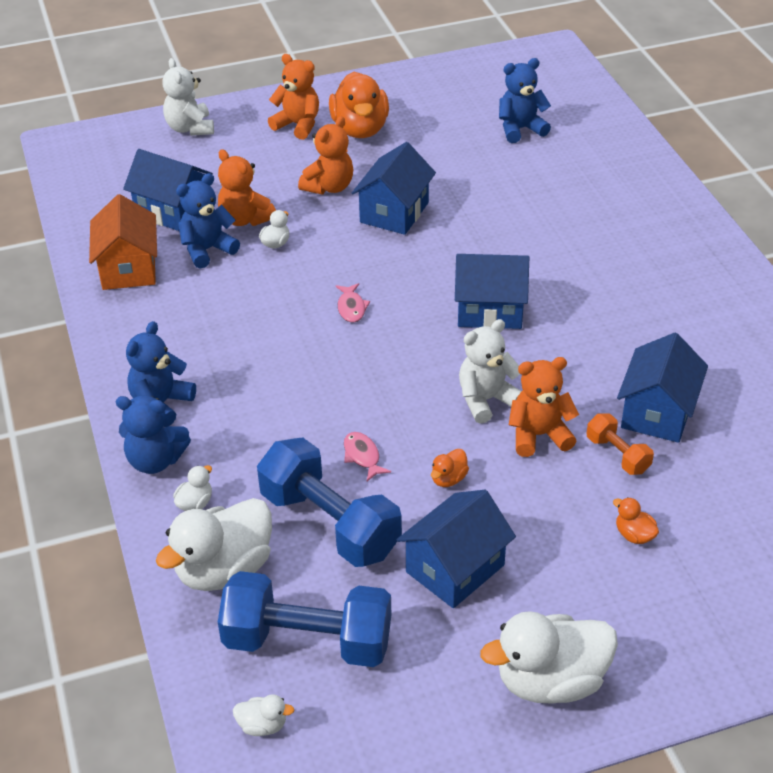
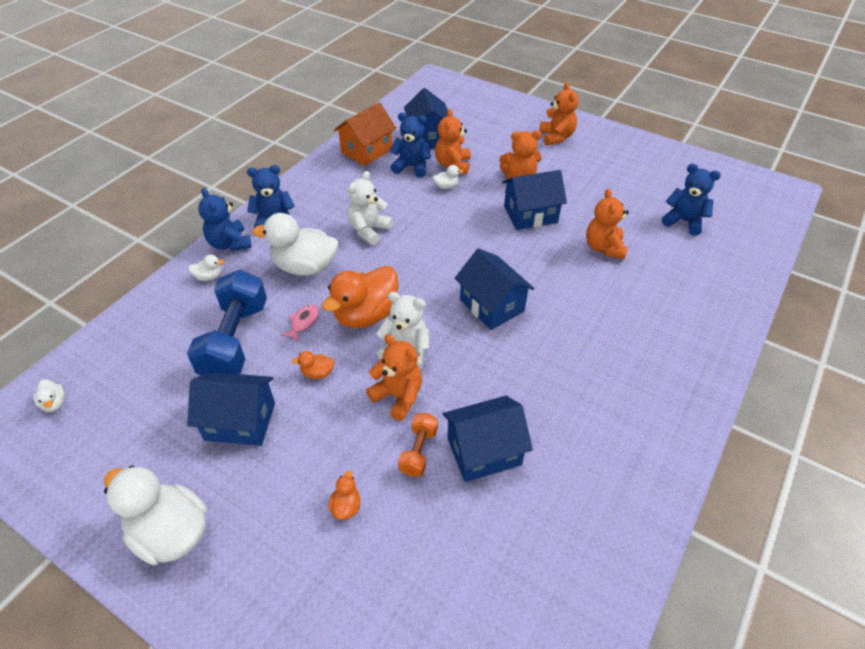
camera: 50 degrees right, 5 degrees up
white duck [156,498,272,591] -> white duck moved to [252,213,338,276]
white teddy bear [162,58,214,136] -> white teddy bear moved to [347,171,393,245]
blue dumbbell [218,571,391,667] -> none
orange duck [329,72,389,138] -> orange duck moved to [322,266,399,328]
pink fish [336,283,370,323] -> none
none -> orange teddy bear [586,189,629,259]

